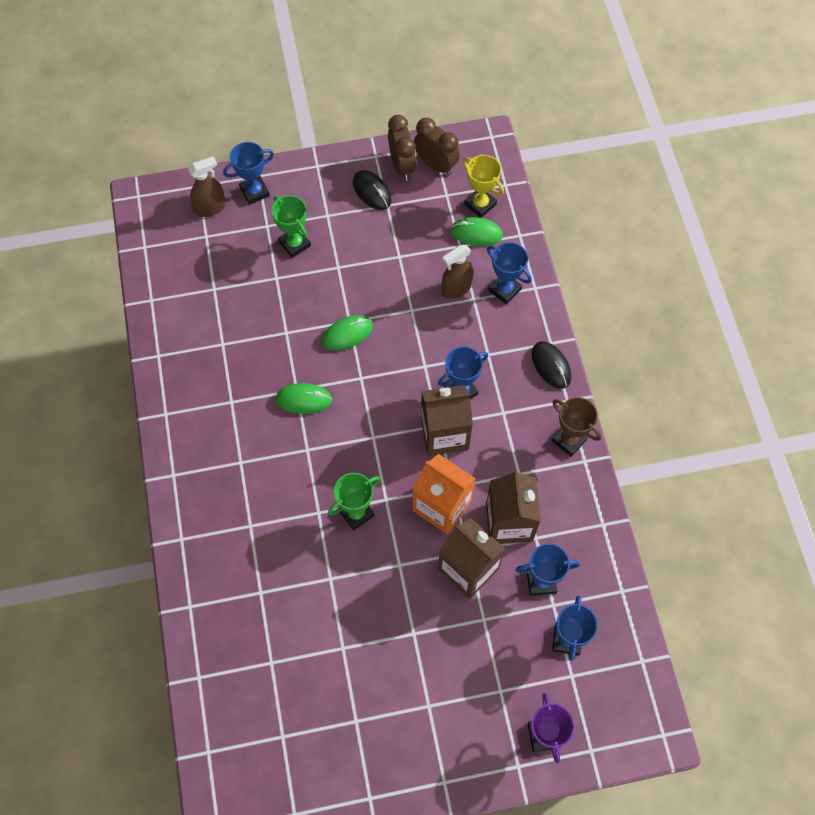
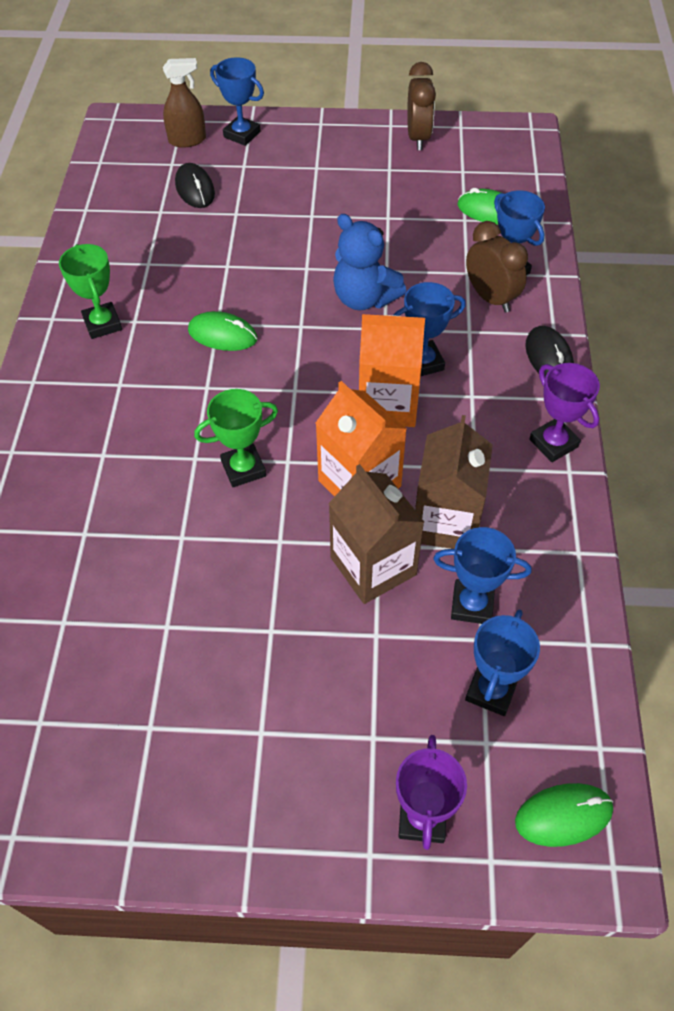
camera: 15 degrees right, 10 degrees down
blue trophy [223,142,274,205] -> blue trophy turned 45 degrees clockwise [210,57,264,146]
green trophy [271,195,311,258] -> green trophy moved to [59,244,122,339]
green mouse [322,315,373,351] -> green mouse moved to [515,783,613,847]
black mouse [353,170,391,210] -> black mouse moved to [175,163,215,208]
brown clock [414,118,460,176] -> brown clock moved to [466,221,528,313]
brown carton [421,385,473,456] -> orange carton [359,314,425,427]
brown spray bottle [442,245,474,299] -> none
yellow trophy [463,155,504,218] -> none
brown trophy [552,397,601,457] -> purple trophy [529,363,600,462]
none -> blue teddy bear [333,214,406,310]

